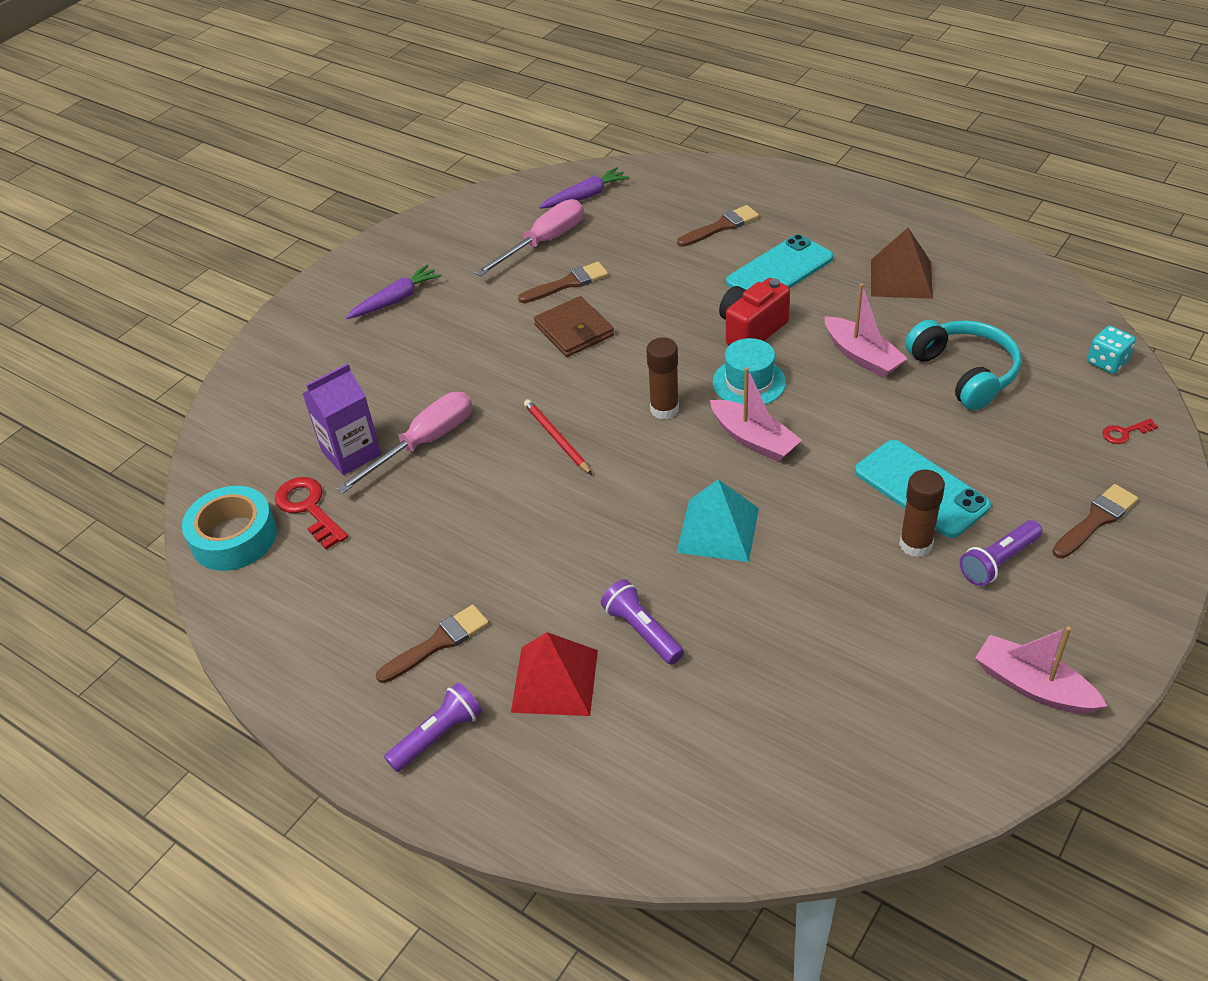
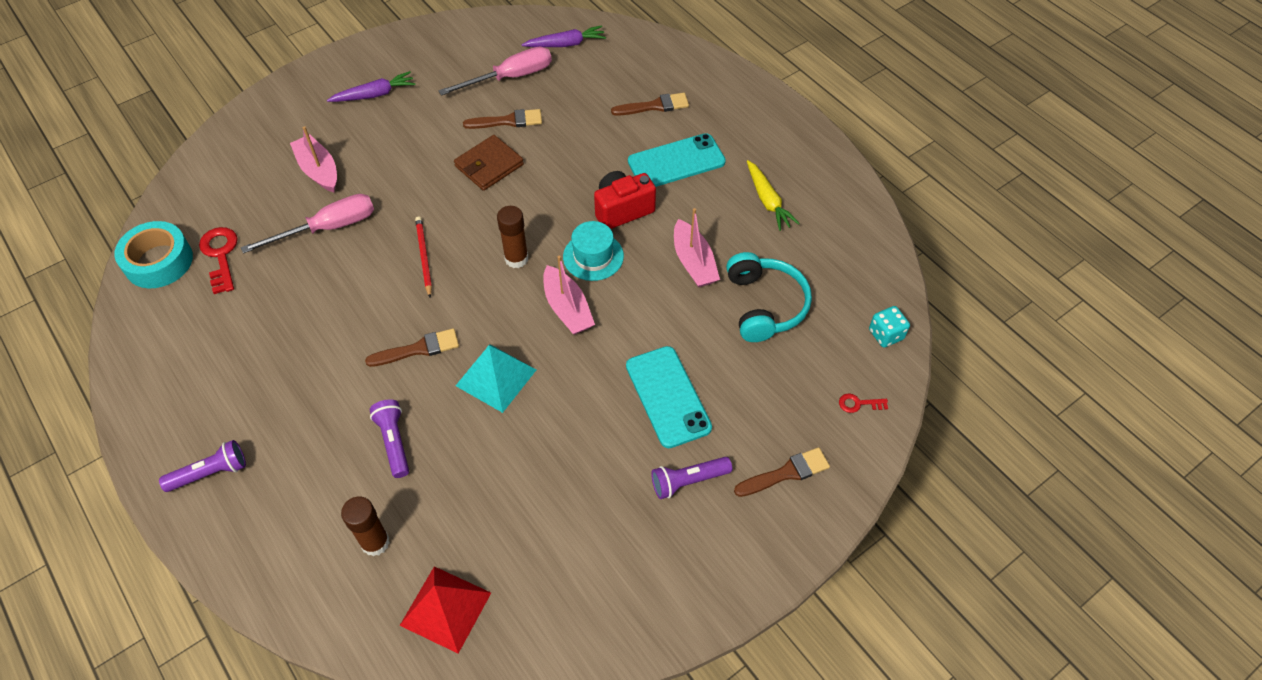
camera: 15 degrees right, 10 degrees up
purple carton [303,363,381,475] -> none
brown brush [376,605,489,683] -> brown brush moved to [365,328,459,367]
red pyramid [511,632,598,716] -> red pyramid moved to [400,566,491,654]
brown wallet [534,296,614,357] -> brown wallet turned 60 degrees clockwise [454,135,524,191]
brown pyramid [871,228,933,299] -> yellow carrot [747,160,800,231]
brown glue stick [899,470,945,557] -> brown glue stick moved to [341,497,390,556]
pink boat [975,626,1107,714] -> pink boat moved to [290,126,337,192]

